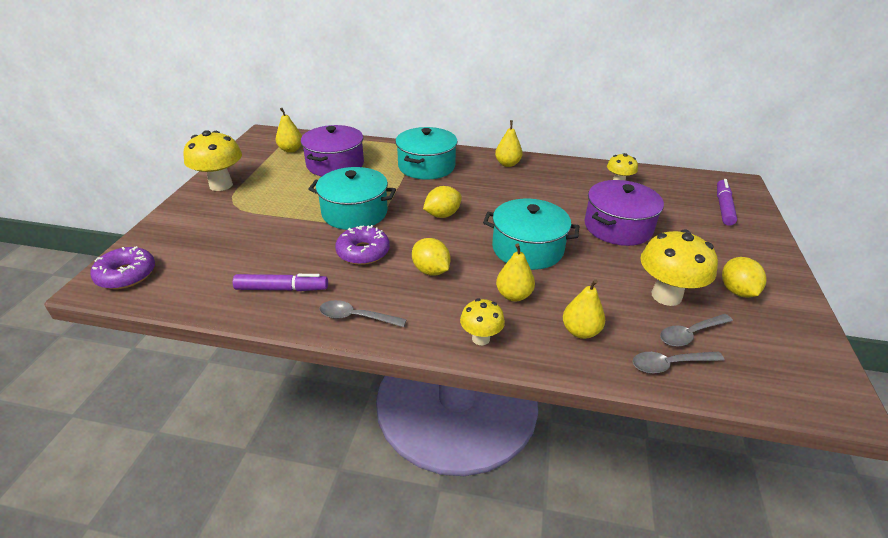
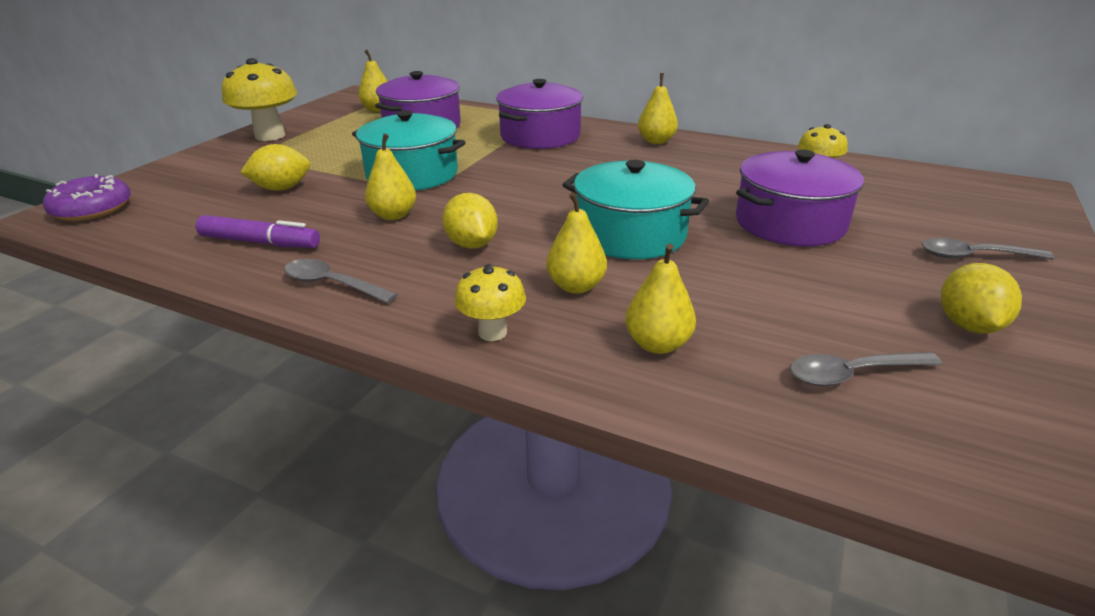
camera: 15 degrees right, 5 degrees down
purple donut [335,225,390,265] -> yellow pear [365,133,416,220]
turquoise pot [395,127,458,180] -> purple pot [496,79,583,149]
yellow lemon [423,186,462,218] -> yellow lemon moved to [240,144,310,191]
grey spoon [632,352,725,373] -> grey spoon moved to [922,238,1055,260]
yellow mushroom [640,230,718,306] -> none
purple marker [717,179,737,226] -> none

